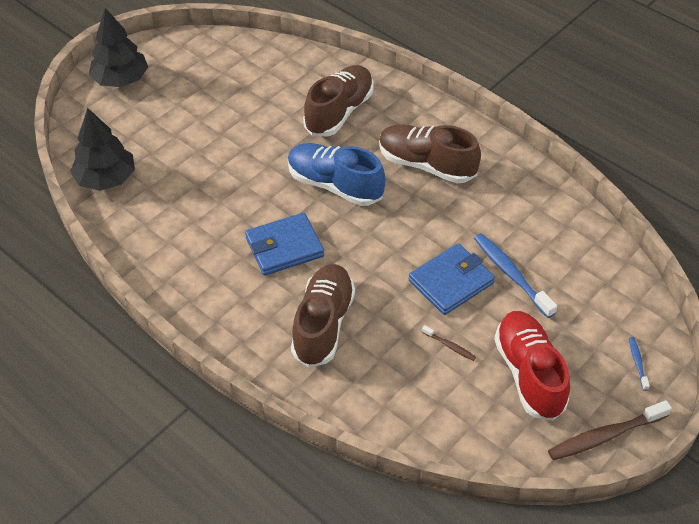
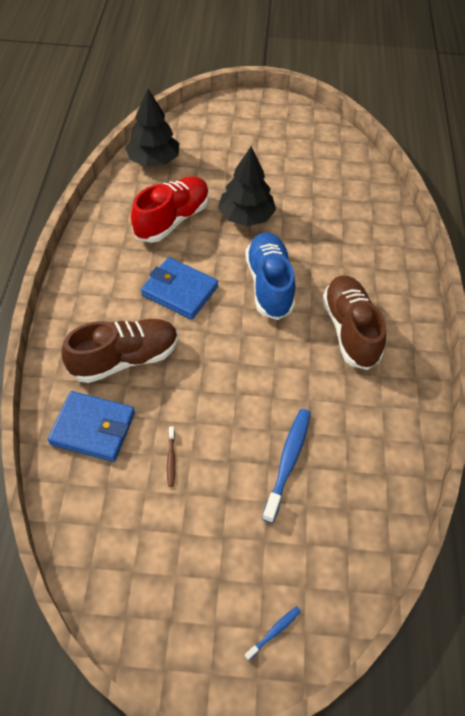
camera: 50 degrees right, 5 degrees up
black tree [89,8,148,87] -> black tree moved to [218,147,276,226]
brown shoe [303,65,374,136] -> none
blue wallet [409,243,495,315] -> blue wallet moved to [48,391,135,462]
red shoe [494,311,570,421] -> red shoe moved to [131,176,209,243]
brown toothbrush [548,400,672,460] -> none

